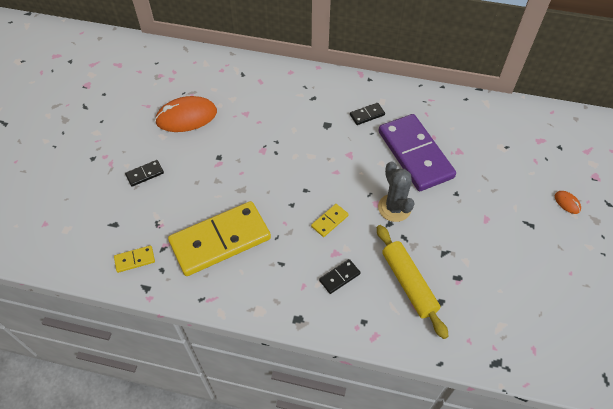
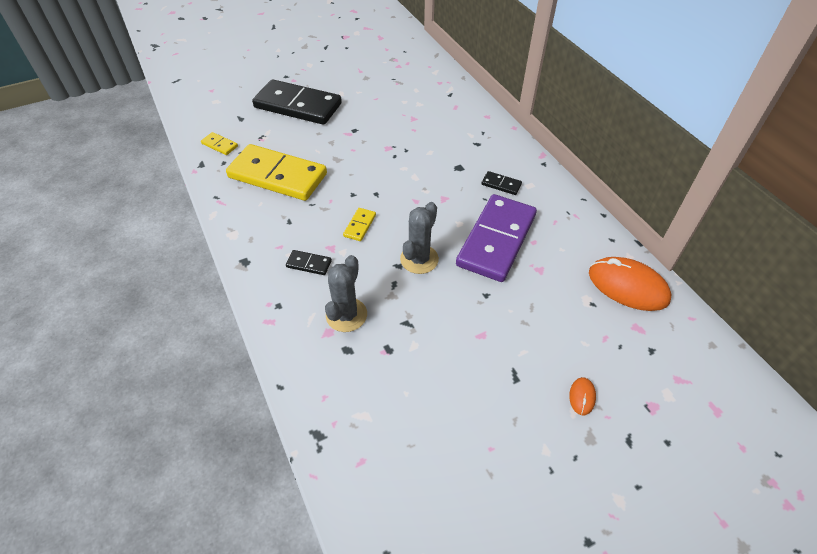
camera: 50 degrees right, 5 degrees down
black domino [125,160,164,187] -> black domino [252,79,342,125], size x2.49
orange mouse [155,96,217,132] -> orange mouse moved to [589,257,672,311]
yellow domino [311,204,349,237] -> yellow domino turned 75 degrees counterclockwise [343,208,376,241]
yellow rolling pin [377,225,448,339] -> grey cactus [325,255,367,332]

